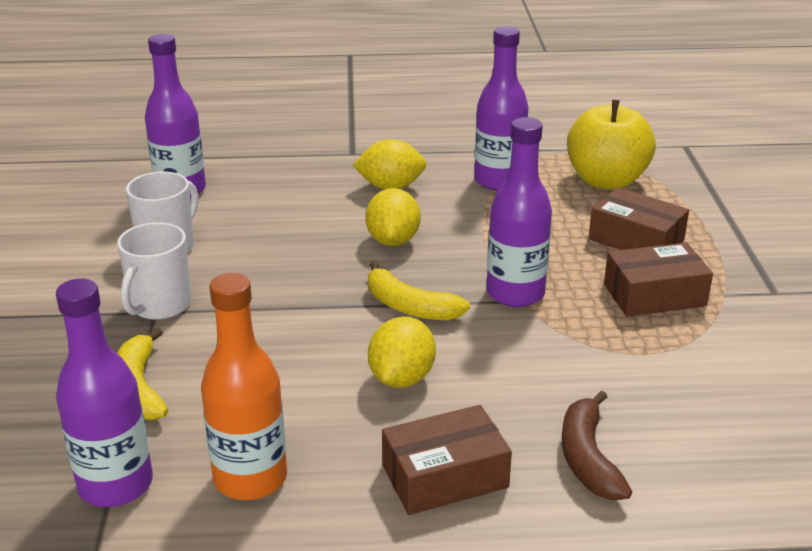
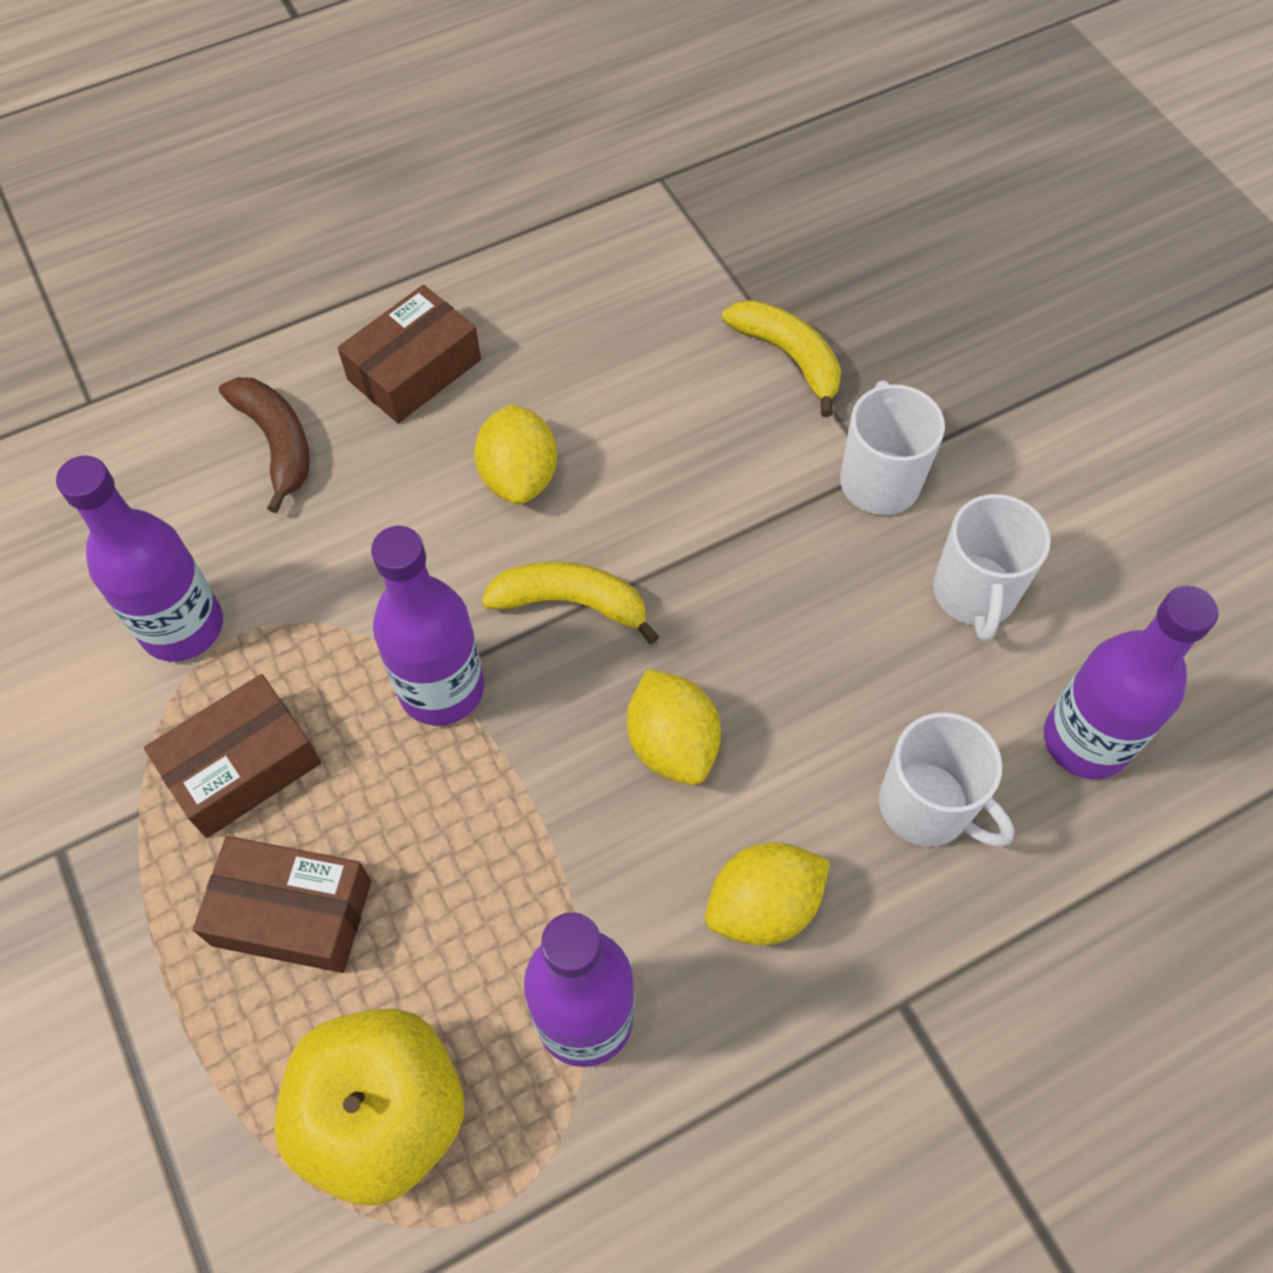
camera: 155 degrees right, 30 degrees up
purple bottle [56,278,153,507] -> purple bottle moved to [56,455,223,662]
orange bottle [201,273,287,500] -> none
none -> white mug [879,712,1014,847]

